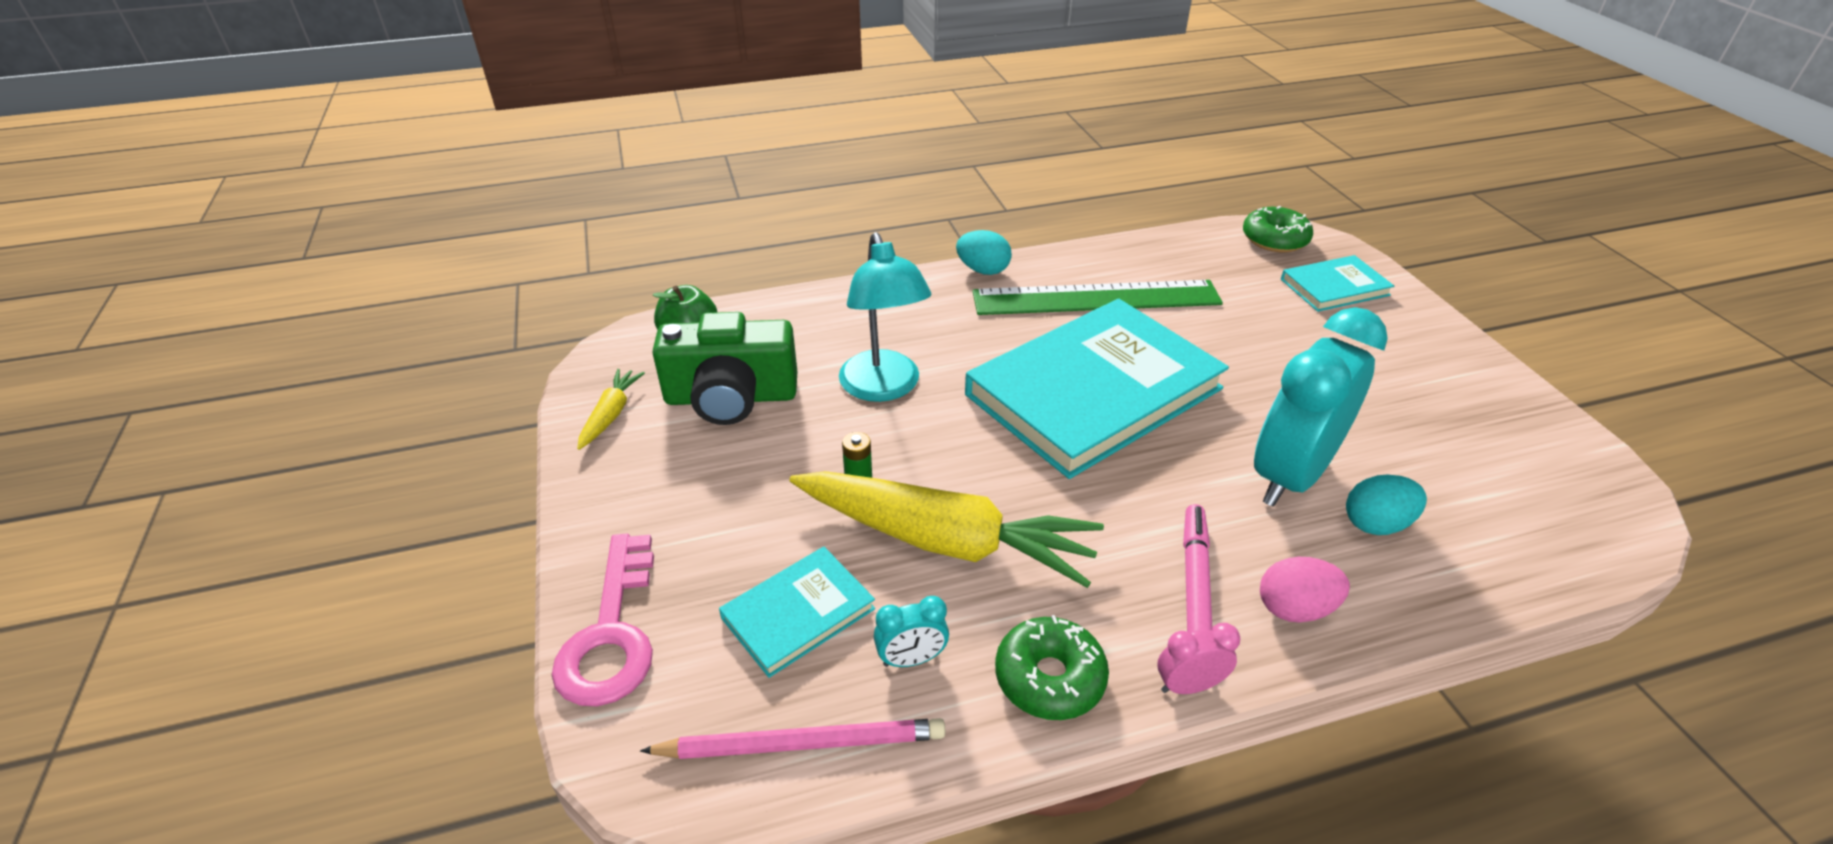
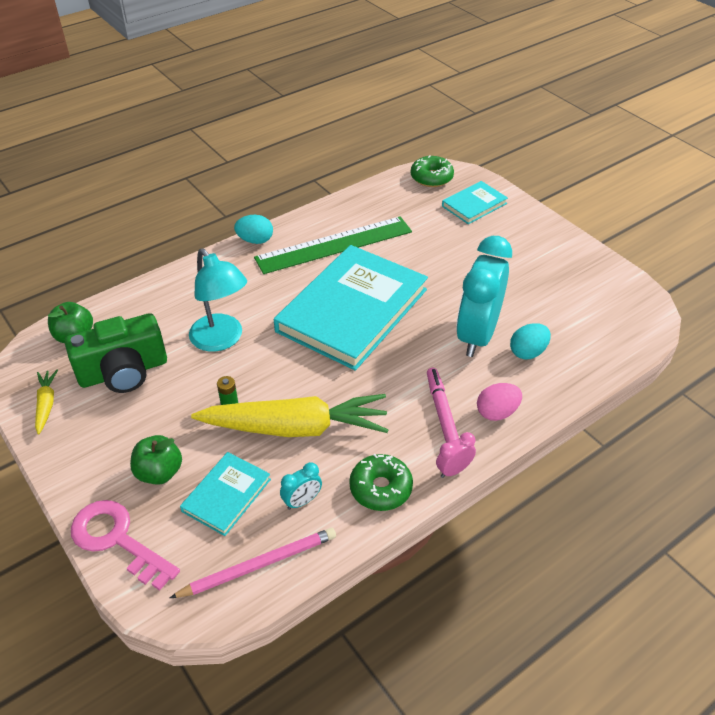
camera: 20 degrees left, 5 degrees up
pink key [552,534,654,707] -> pink key turned 150 degrees clockwise [71,500,180,591]
none -> green apple [130,435,182,485]

